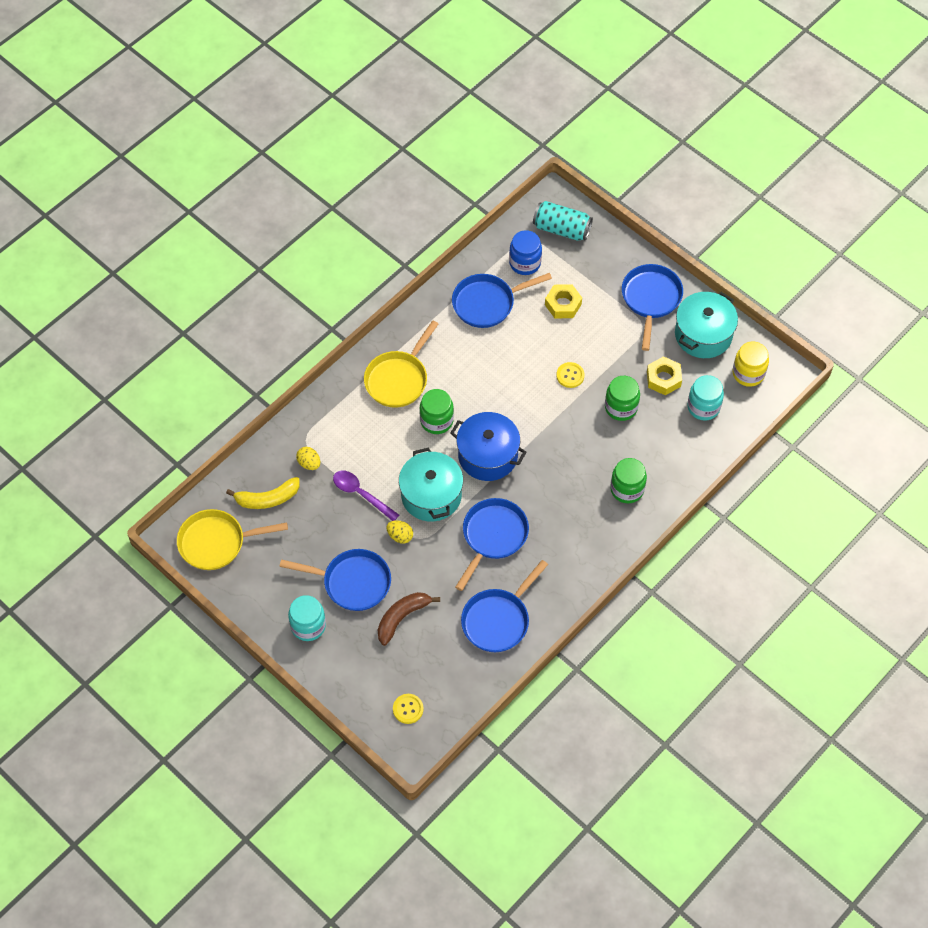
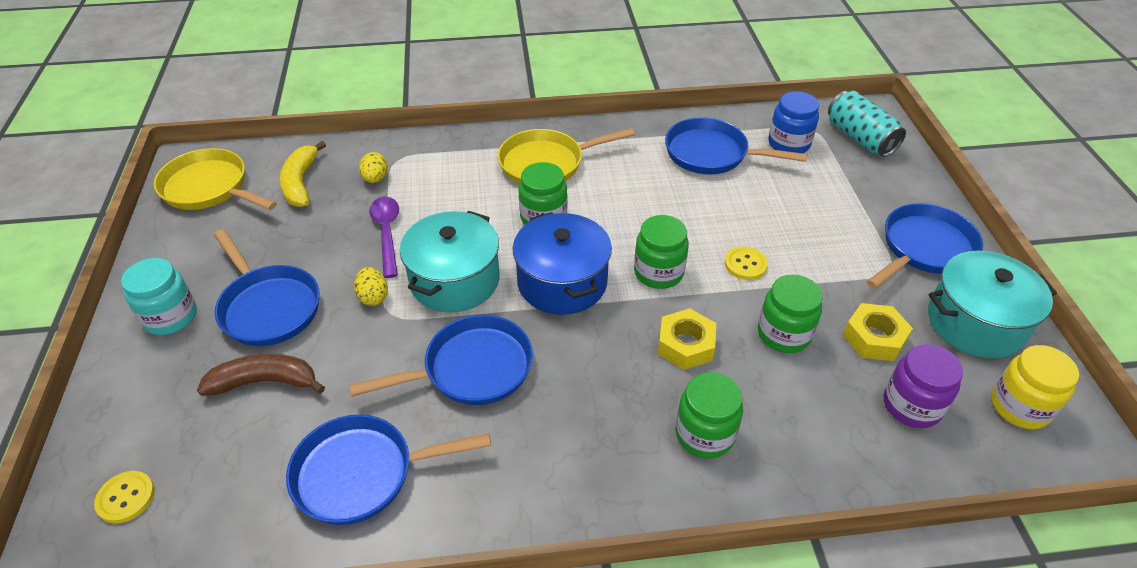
camera: 40 degrees right, 15 degrees down
yellow banana [226,477,300,509] -> yellow banana turned 60 degrees clockwise [279,141,326,207]
yellow nut [545,284,582,318] -> yellow nut moved to [658,308,716,370]
turquoise jar [687,375,724,421] -> purple jar [884,344,963,428]
none -> green jar [634,215,689,289]

